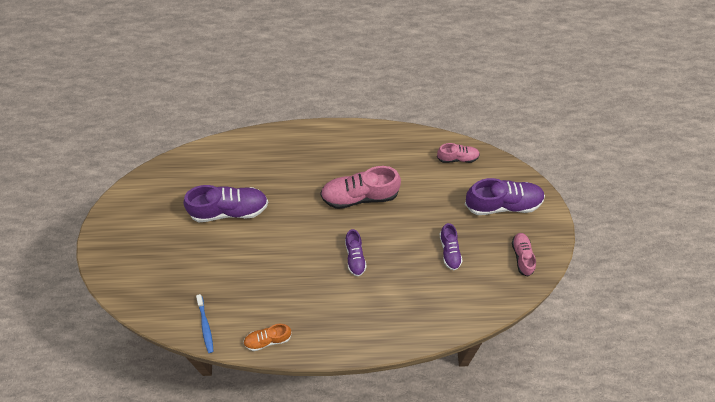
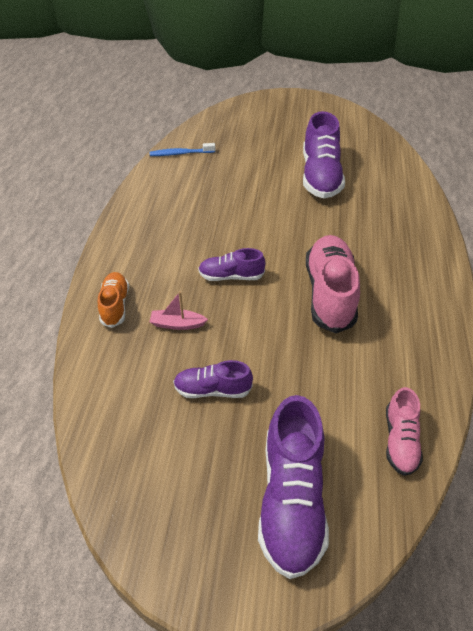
camera: 100 degrees right, 15 degrees down
orange shoe [243,324,292,351] -> orange shoe moved to [98,272,129,328]
pink shoe [512,233,536,277] -> none
none -> pink boat [150,291,208,330]

